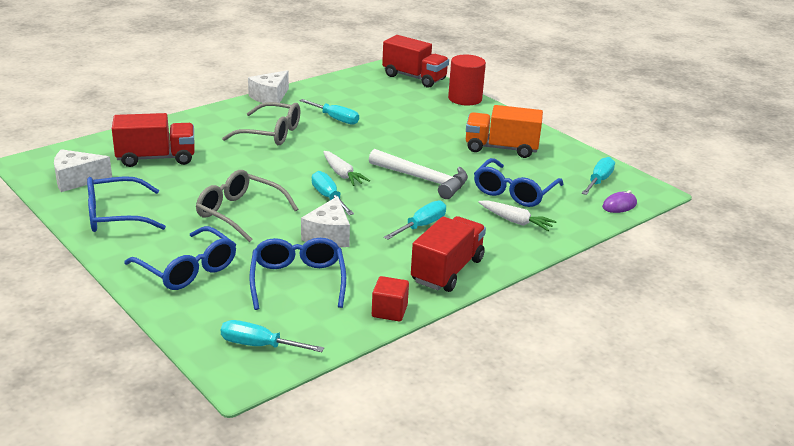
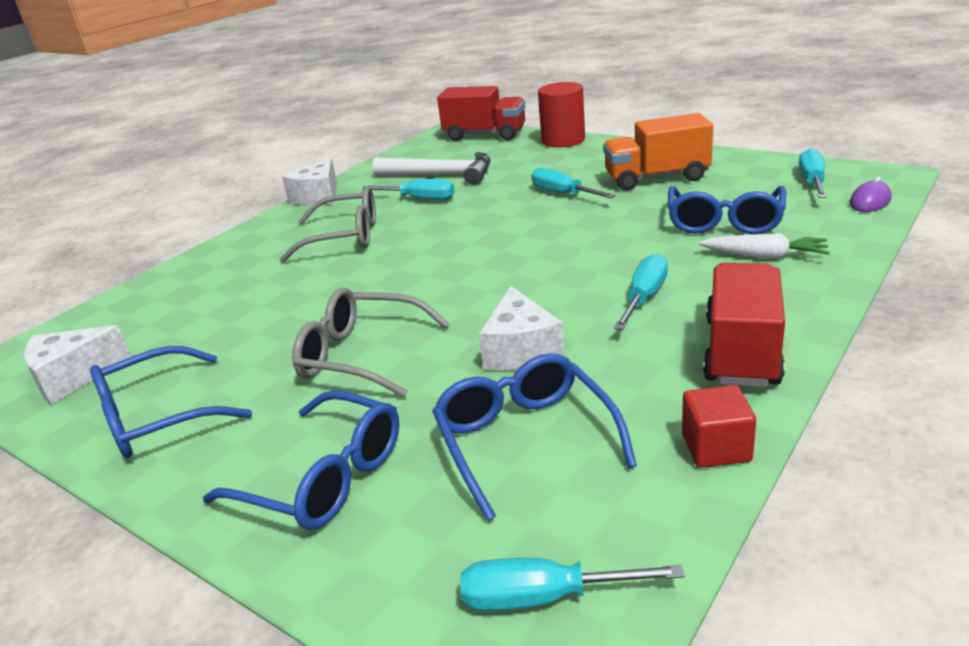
camera: 10 degrees left, 0 degrees up
red truck [112,113,195,167] -> none
turquoise screwdriver [312,171,354,215] -> turquoise screwdriver moved to [531,167,616,198]
white carrot [323,151,370,186] -> none
white hammer [369,149,468,199] -> white hammer moved to [372,152,491,185]

